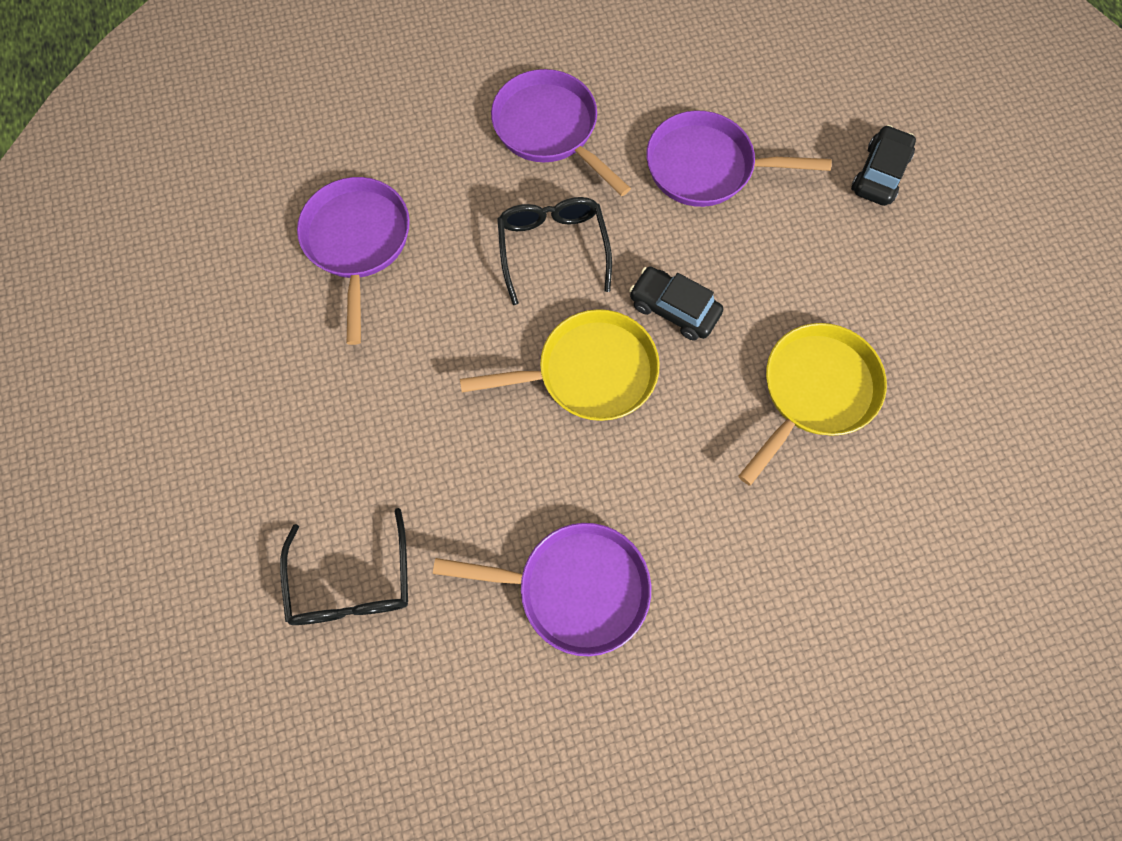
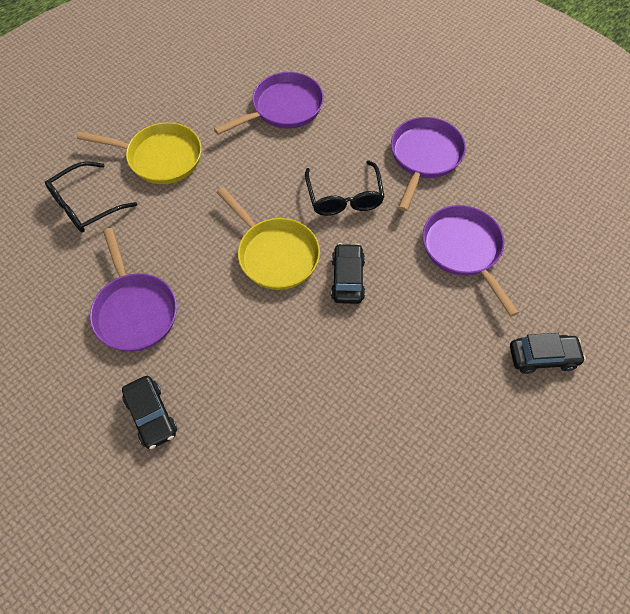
camera: 60 degrees right, 10 degrees down
black glasses [497,197,612,305] -> black glasses turned 120 degrees clockwise [305,161,385,216]
yellow pan [739,323,887,486] -> yellow pan moved to [77,122,202,184]
none -> black car [122,376,177,449]

